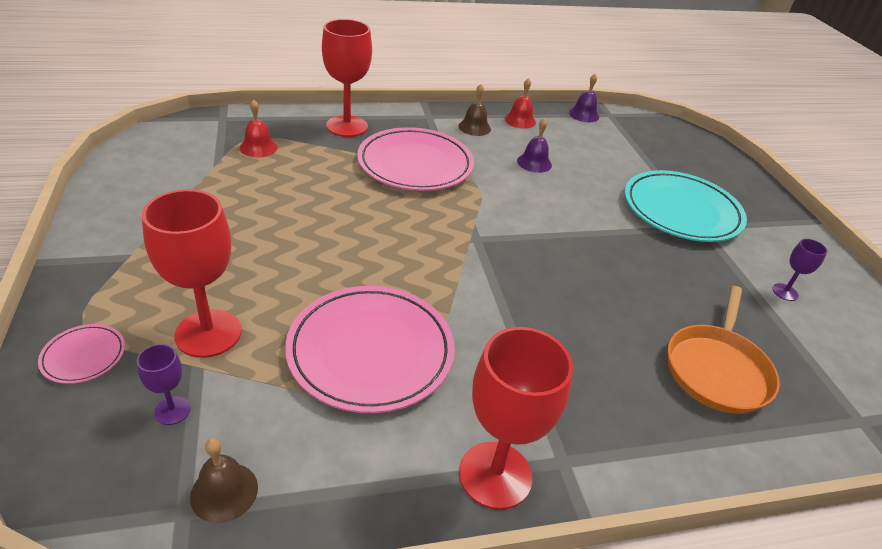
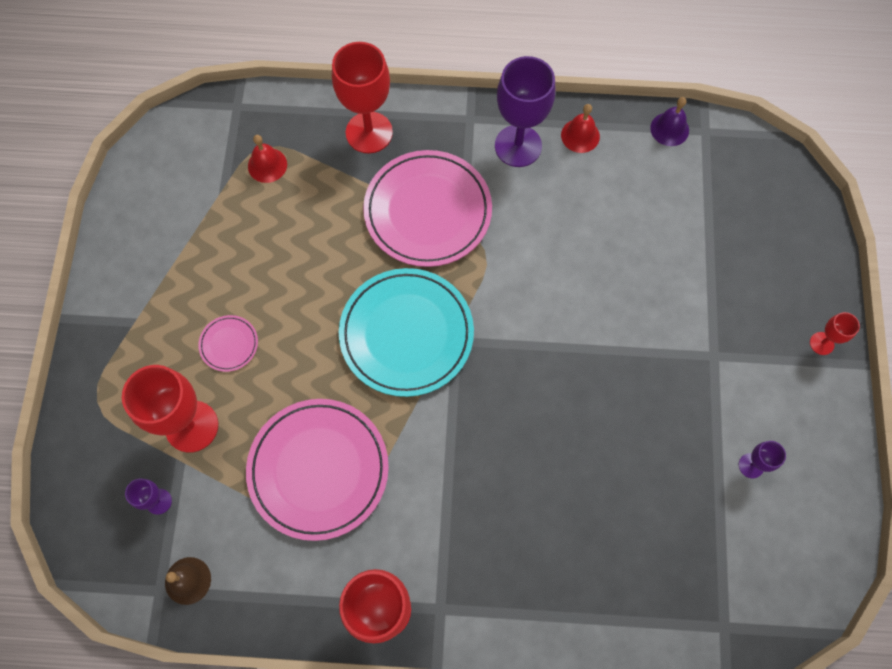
camera: 20 degrees right, 30 degrees up
pink plate [38,324,125,384] -> pink plate moved to [198,315,258,372]
brown bell [458,84,491,136] -> purple goblet [495,56,555,167]
purple bell [517,118,552,173] -> none
turquoise plate [625,170,747,242] -> turquoise plate moved to [339,268,474,397]
orange pan [668,286,780,414] -> none
none -> red goblet [810,312,860,355]

